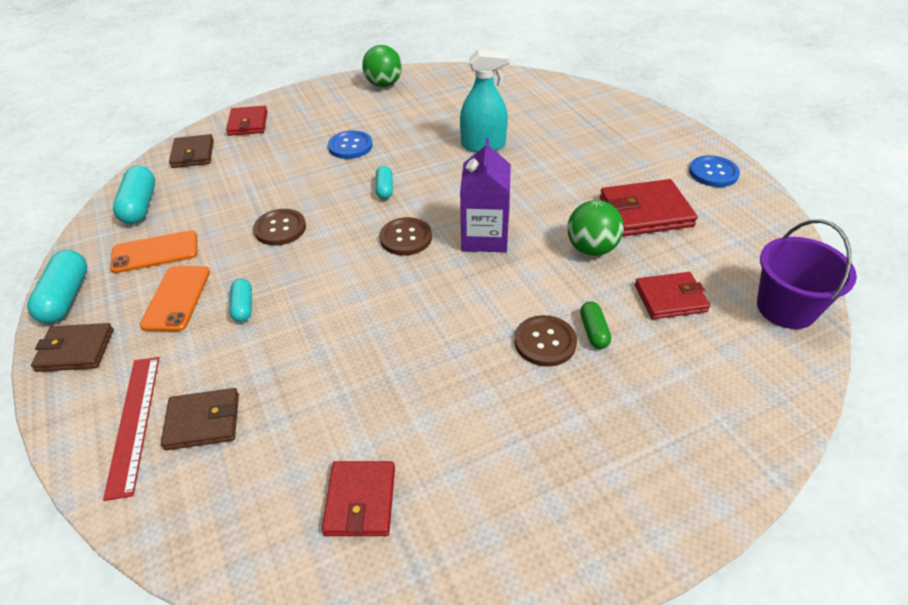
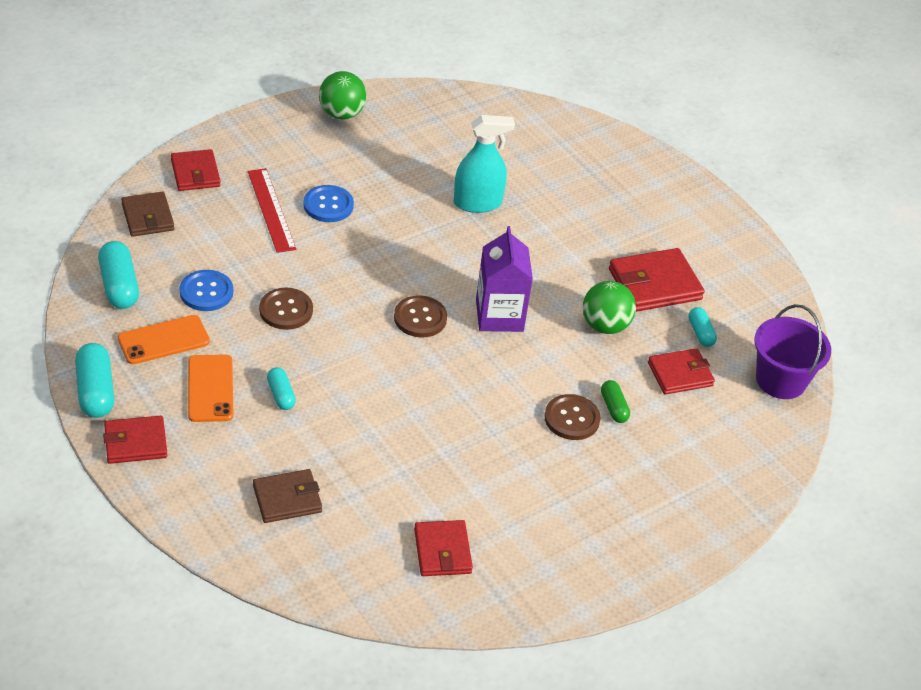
camera: 15 degrees left, 0 degrees up
brown wallet [31,323,113,372] -> red wallet [103,416,167,464]
red ruler [103,357,159,501] -> red ruler moved to [248,168,296,253]
turquoise capsule [376,166,393,199] -> turquoise capsule moved to [689,307,717,347]
blue button [689,155,740,187] -> blue button moved to [180,270,233,311]

